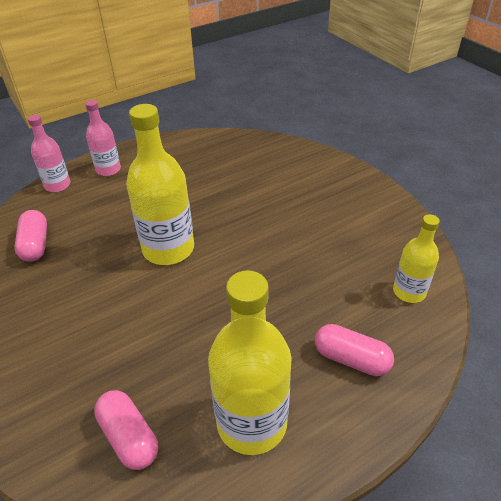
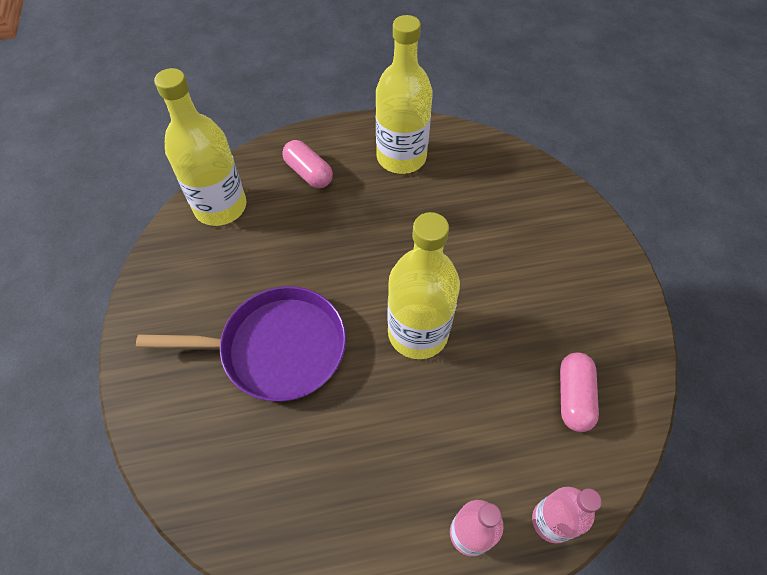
camera: 160 degrees left, 15 degrees up
pink capsule [94,390,158,470] -> none
yellow bottle [393,214,440,303] -> yellow bottle [154,68,246,226], size x1.75
none -> purple pan [136,286,346,402]

